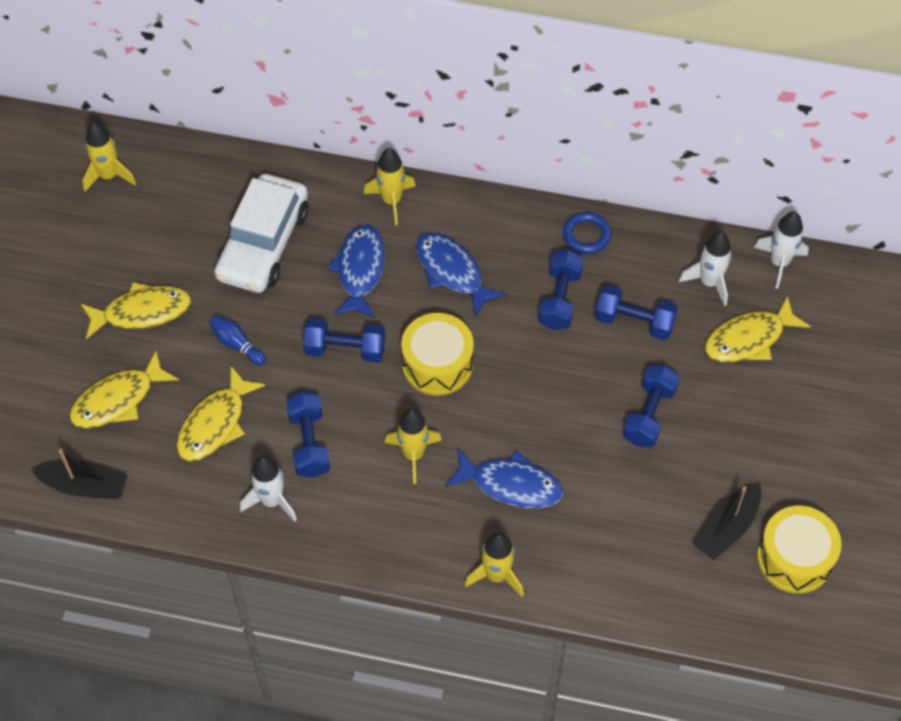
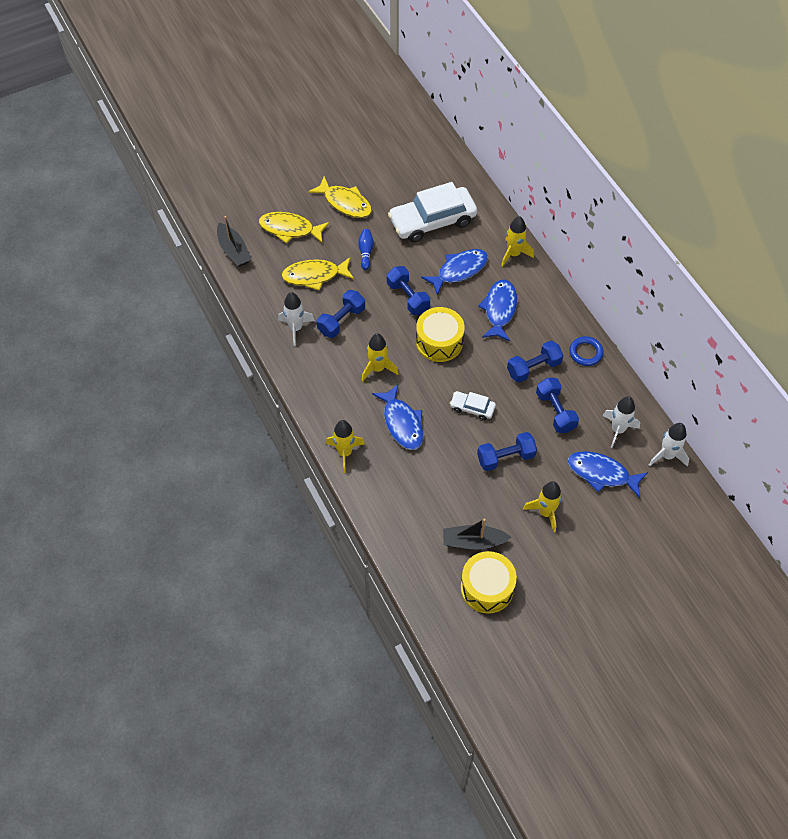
camera: 50 degrees right, 0 degrees up
yellow rocket [82,122,136,192] -> yellow rocket moved to [523,481,562,533]
yellow fish [704,295,811,362] -> blue fish [568,451,648,498]
none -> white car [450,391,496,420]

